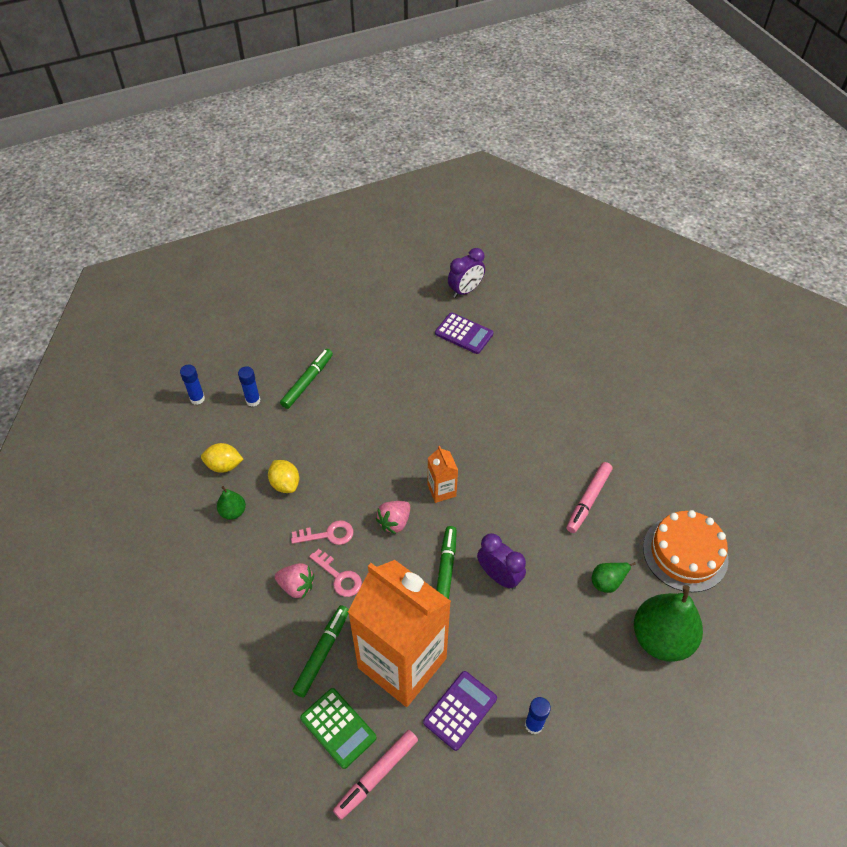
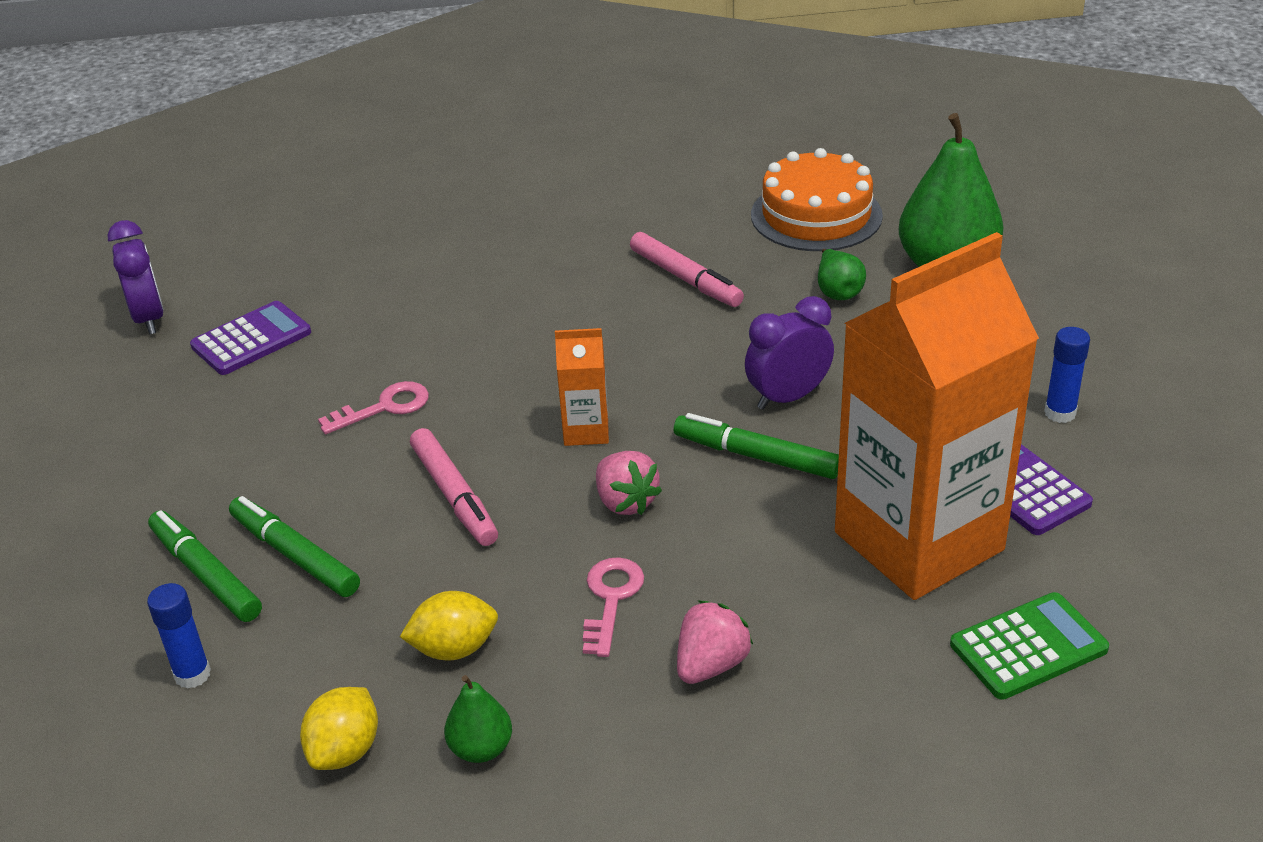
camera: 70 degrees left, 15 degrees down
blue glue stick [180,365,205,405] -> none
green marker [292,605,349,697] -> green marker moved to [229,496,360,597]
pink key [309,549,362,597] -> pink key moved to [318,381,429,434]
pink marker [333,730,418,820] -> pink marker moved to [410,428,498,546]

